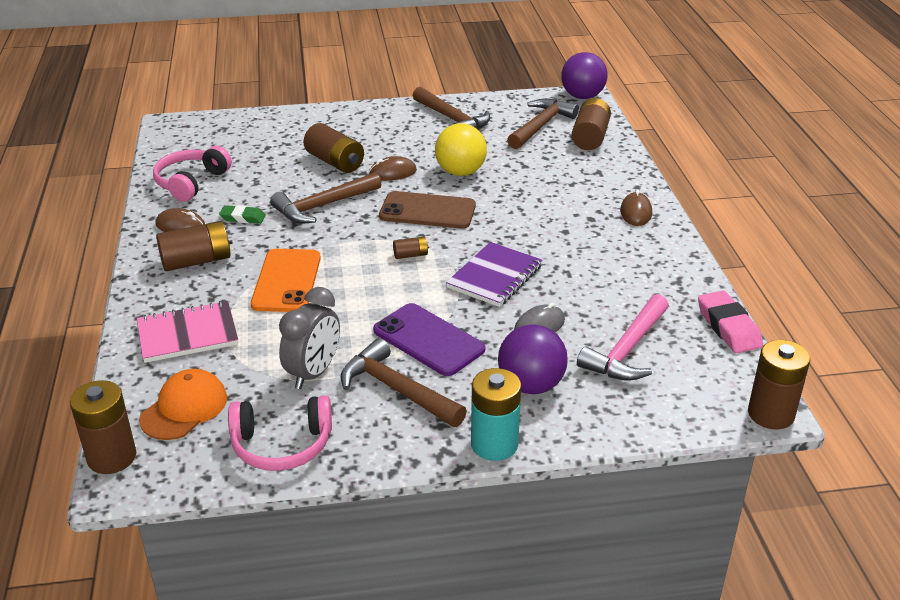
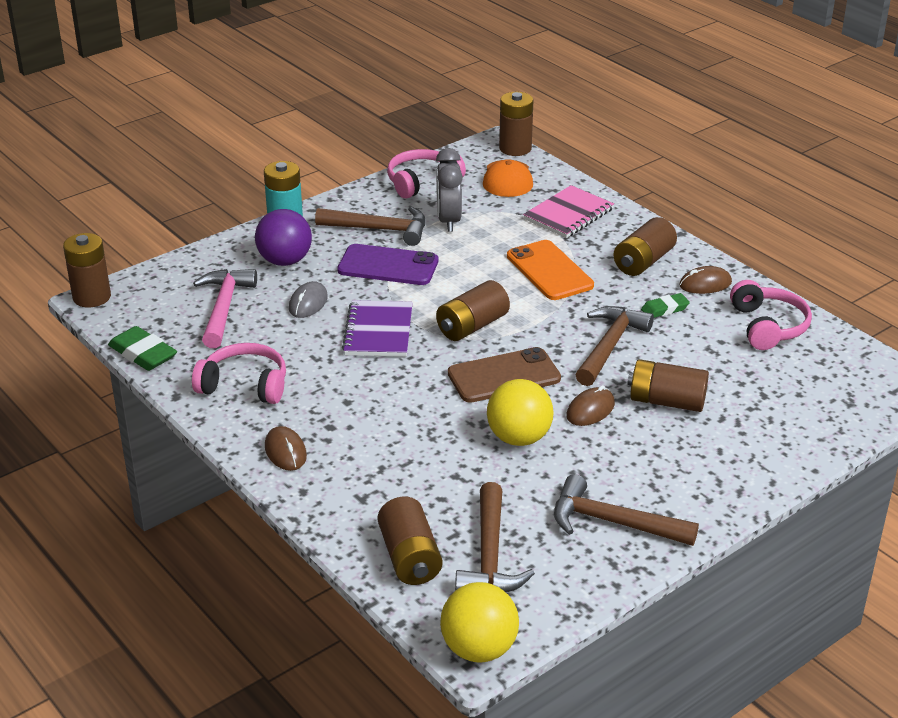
camera: 150 degrees right, 0 degrees up
brown battery [393,237,429,259] -> brown battery [436,280,510,341], size x2.01
purple ball [561,52,608,99] -> yellow ball [440,582,519,662]
pink eraser [698,291,763,353] -> green eraser [108,326,177,371]
none -> pink headphones [192,343,286,404]

